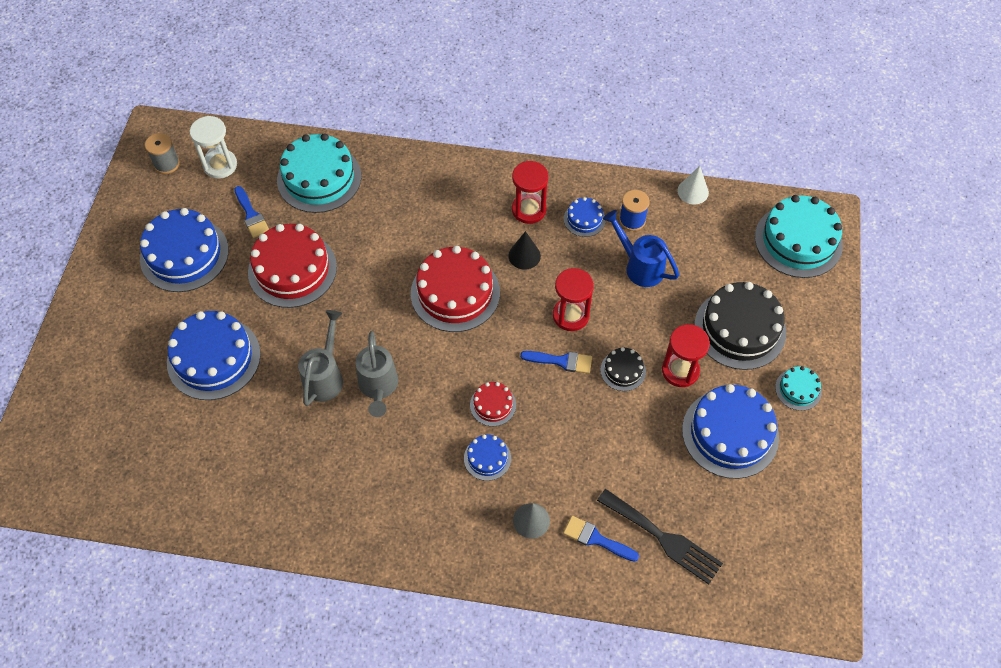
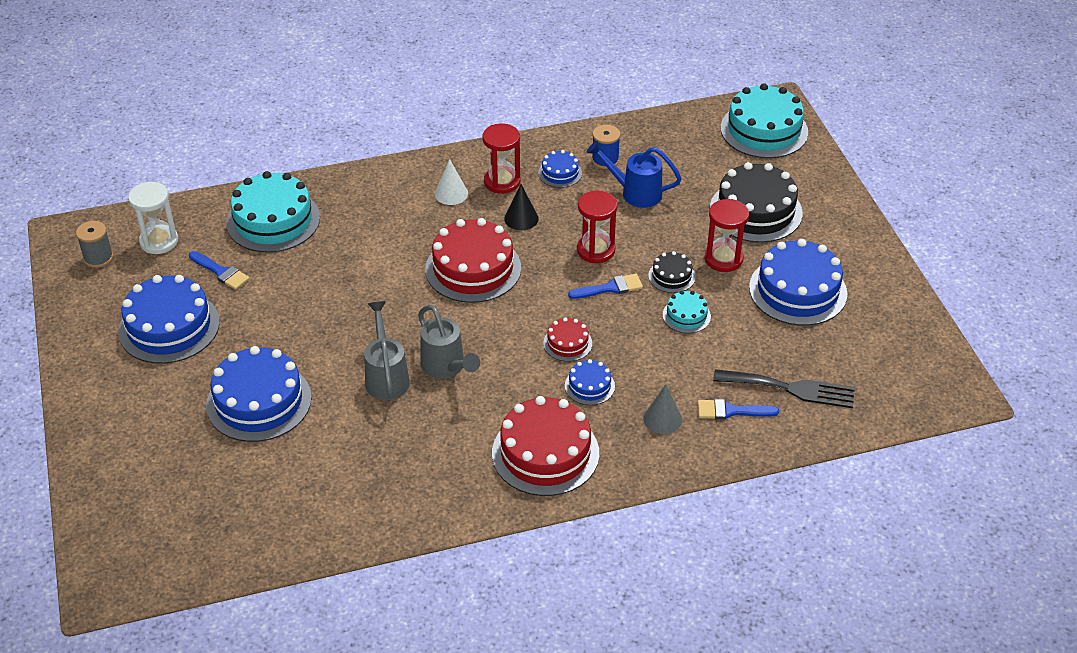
camera: 25 degrees left, 15 degrees down
red cake [248,224,337,308] -> red cake moved to [492,396,599,496]
white cone [677,166,709,205] -> white cone moved to [435,159,468,205]
turquoise cake [775,366,822,411] -> turquoise cake moved to [663,291,711,333]

